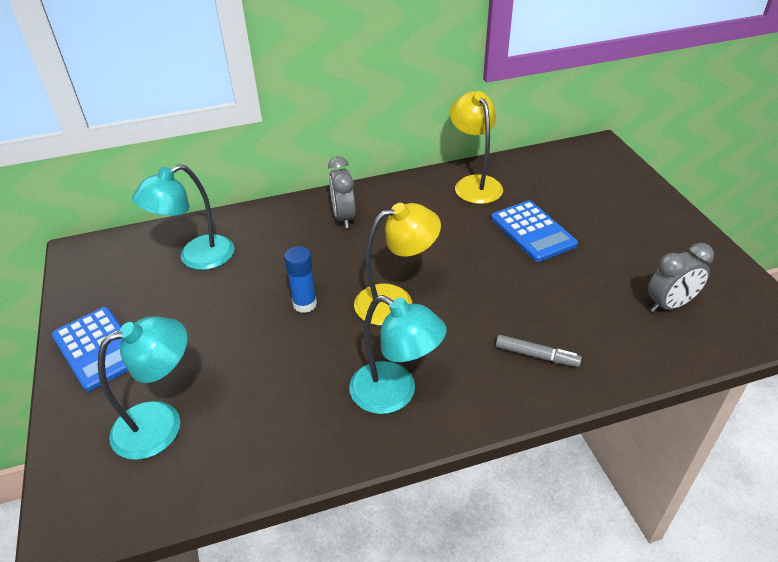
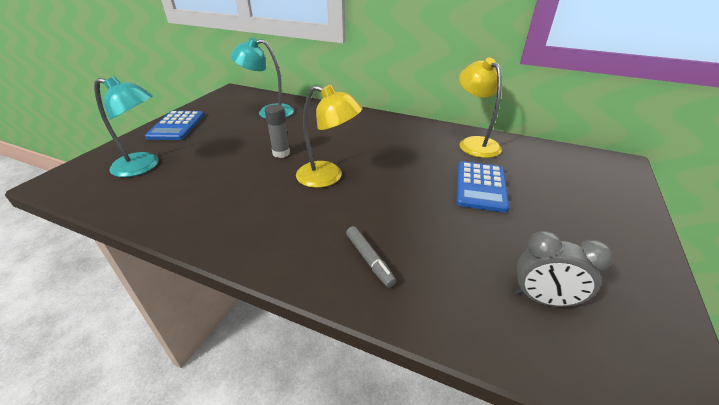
camera: 40 degrees right, 5 degrees down
blue glue stick [284,246,317,313] -> grey glue stick [265,105,290,158]
grey clock [328,156,356,229] -> none
turquoise lamp [349,295,447,414] -> none
yellow lamp [450,91,503,204] -> yellow lamp turned 45 degrees counterclockwise [459,58,502,158]

